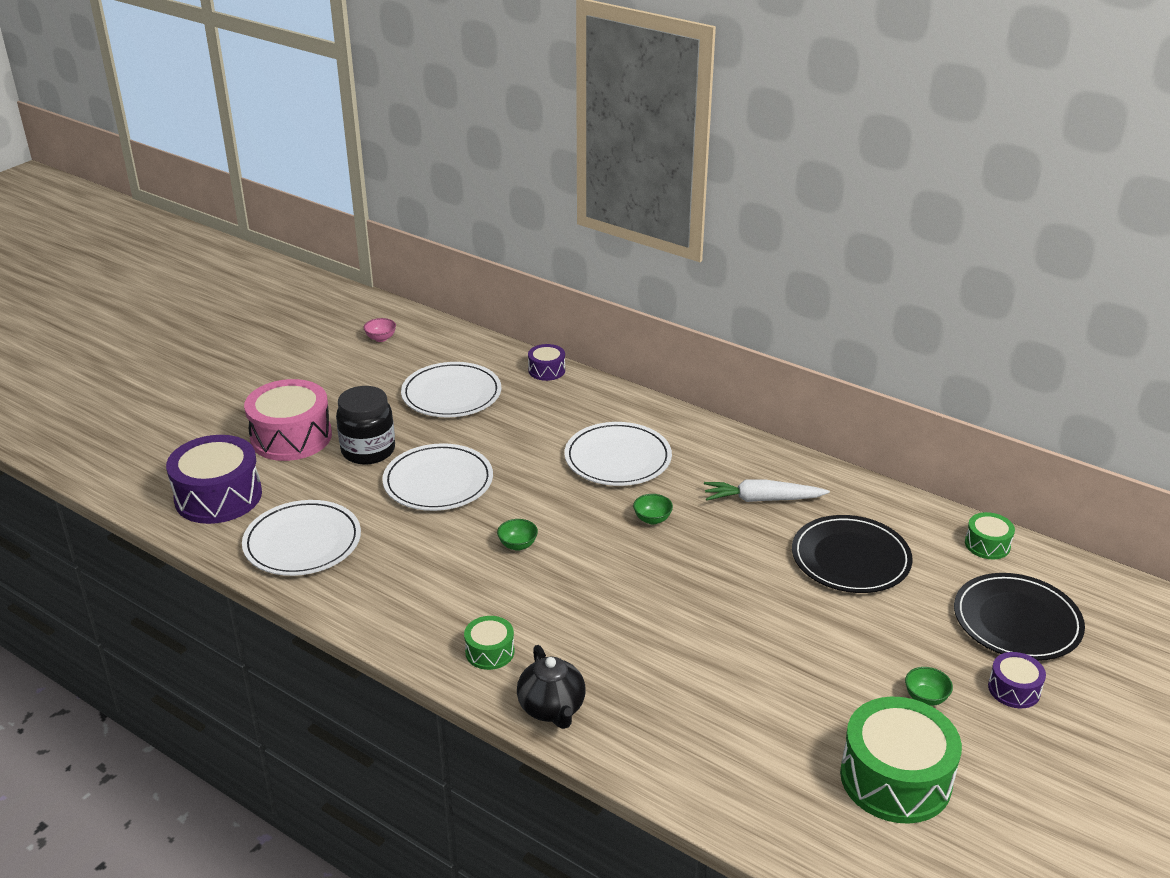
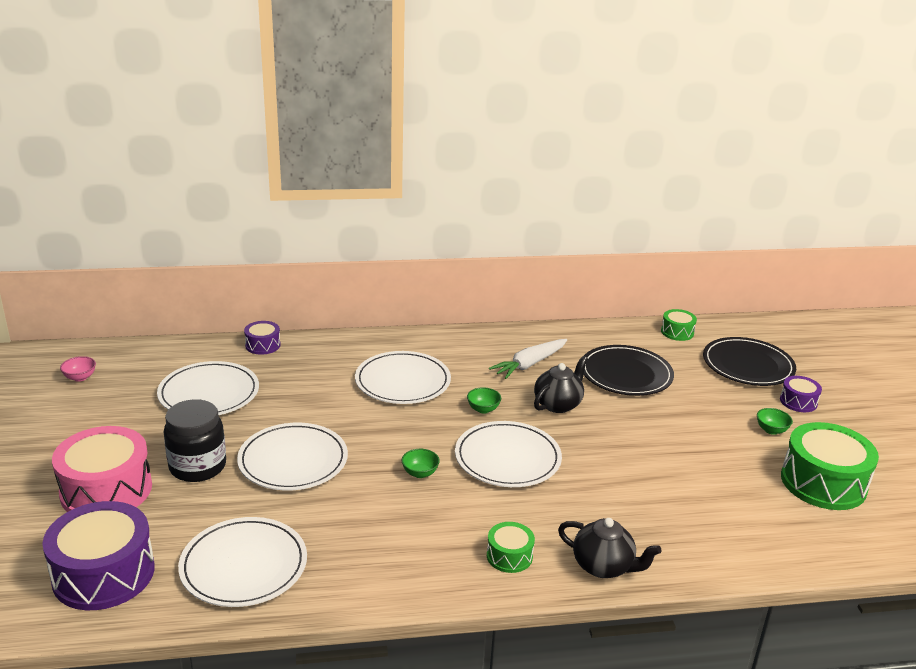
camera: 45 degrees left, 5 degrees down
none -> white plate [455,421,562,487]
none -> black teapot [534,356,588,413]

